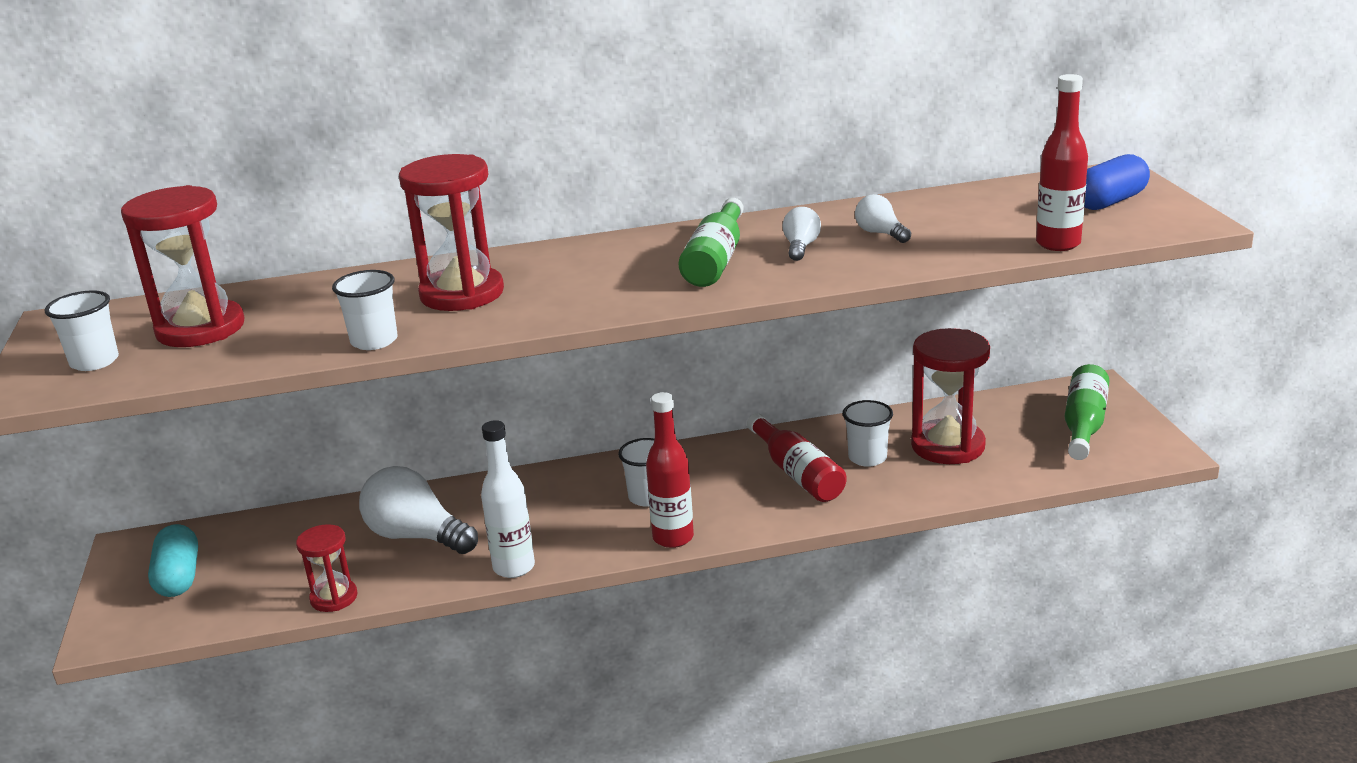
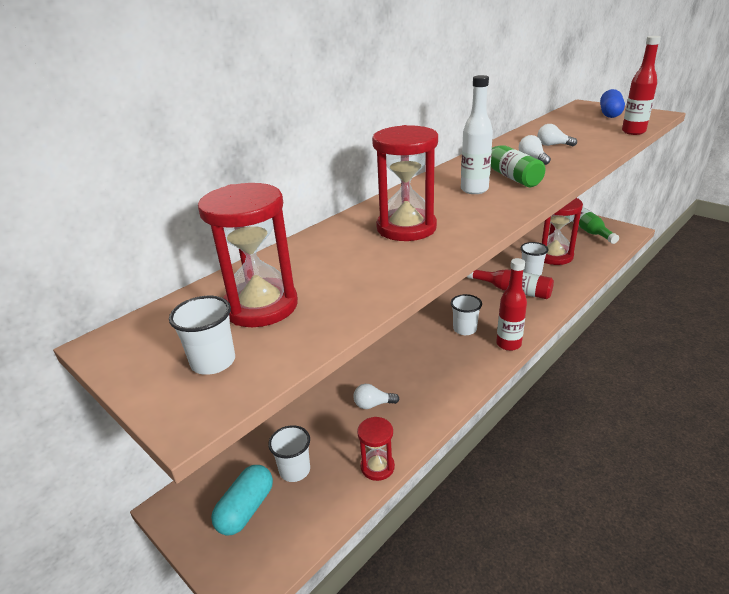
camera: 35 degrees left, 5 degrees up
turquoise capsule [148,524,198,597] -> turquoise capsule turned 75 degrees clockwise [211,465,273,536]
white cup [332,270,397,350] -> white cup moved to [268,425,310,482]
white light bulb [359,466,478,554] -> white light bulb [353,384,399,409], size x0.51
white bottle [481,420,535,578] -> white bottle moved to [461,75,493,194]

